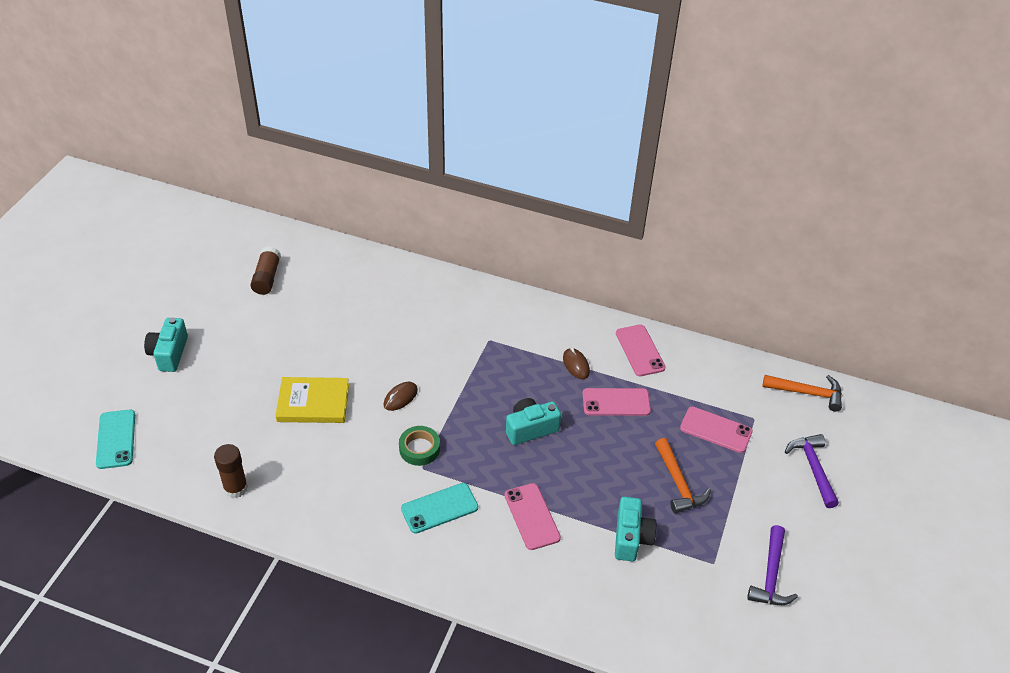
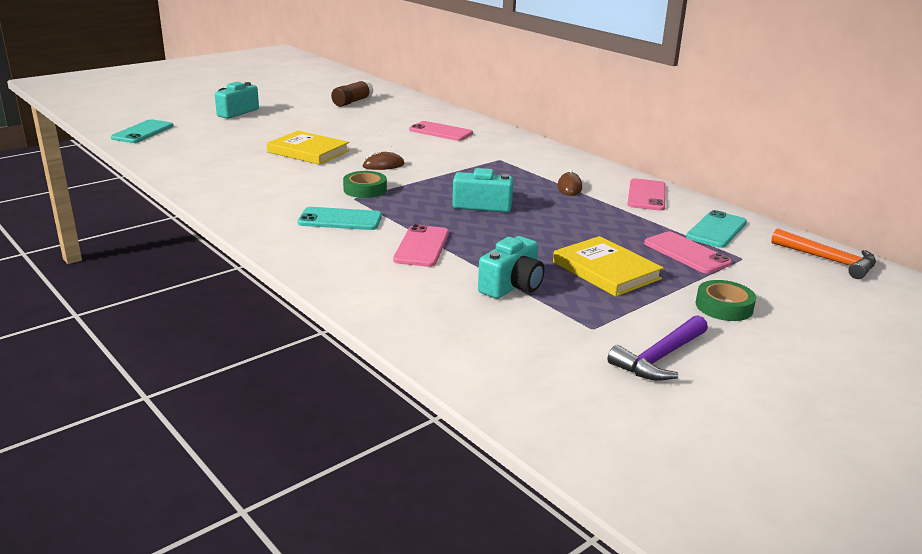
camera: 30 degrees right, 20 degrees down
brown glue stick [214,444,248,498] -> none
pink phone [583,388,651,416] -> pink phone moved to [409,121,473,141]
orange hammer [655,438,711,513] -> yellow book [553,236,664,297]
purple hammer [785,434,839,508] -> none
none -> turquoise phone [686,210,747,248]
none -> green tape [696,280,756,321]

